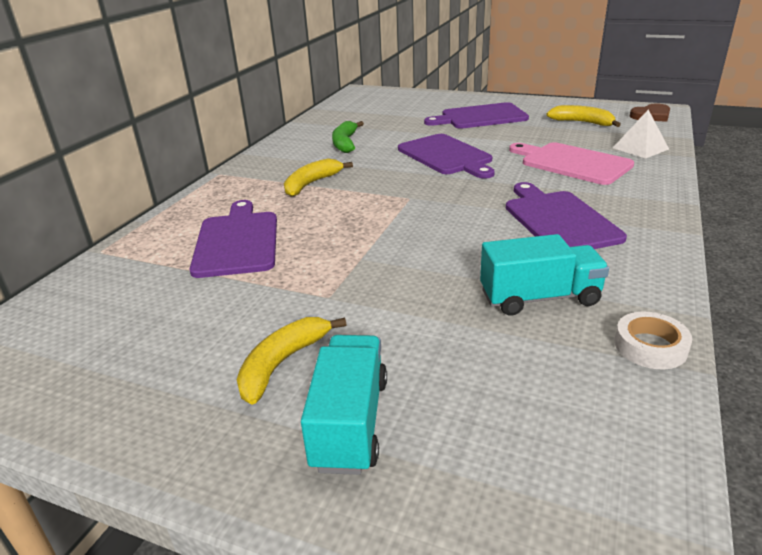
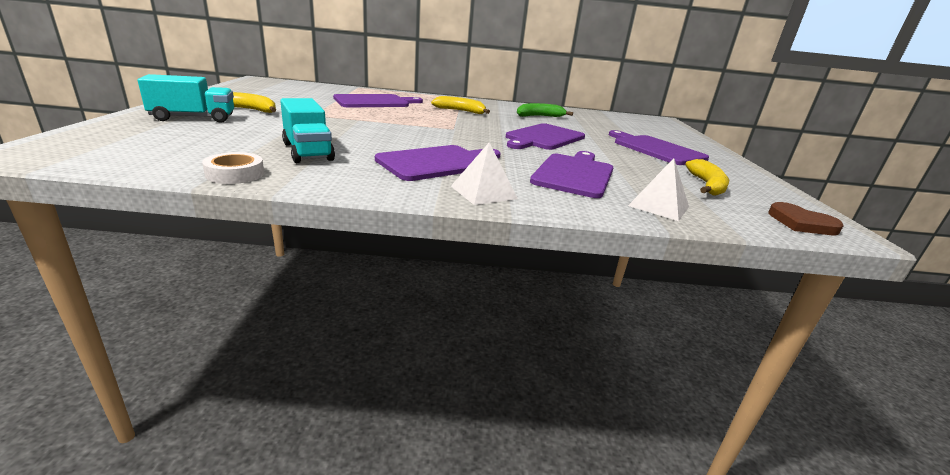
camera: 65 degrees right, 5 degrees down
pink cutting board [509,142,634,185] -> purple cutting board [530,151,613,198]
none -> white pyramid [451,142,518,205]

